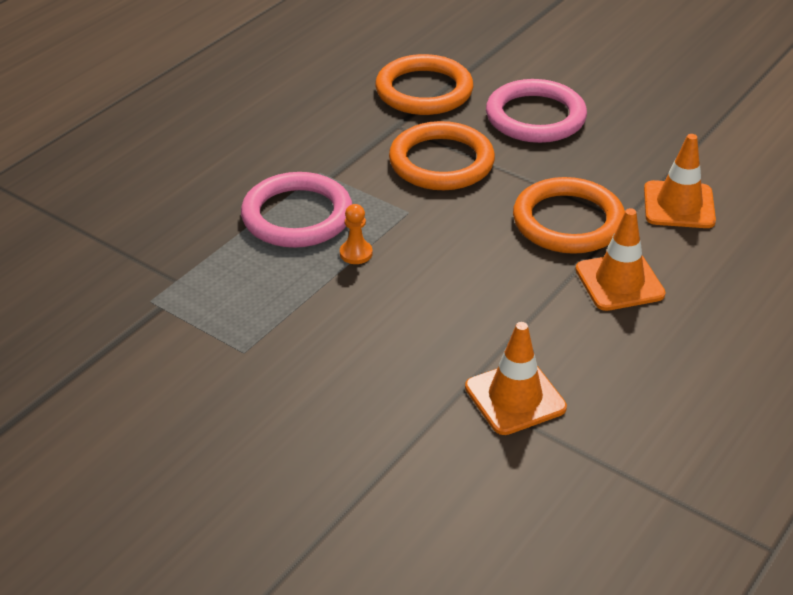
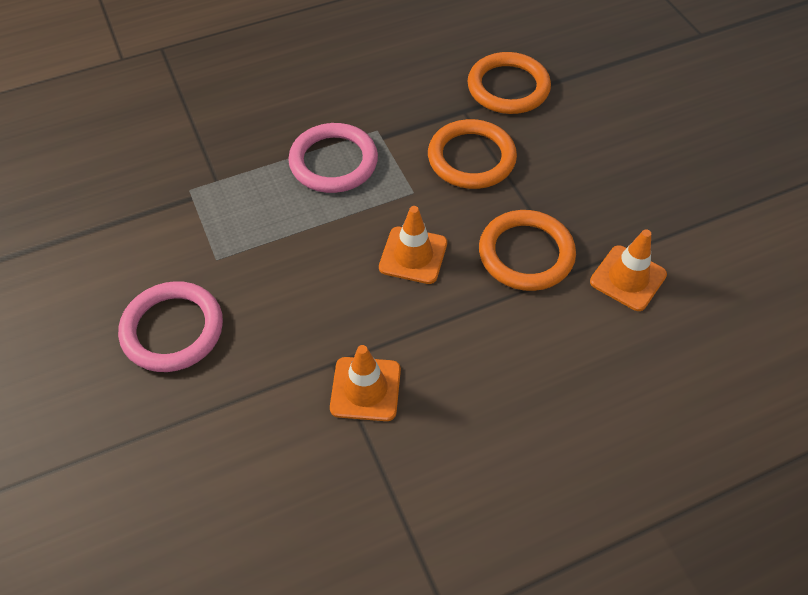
camera: 30 degrees right, 15 degrees up
orange pawn [340,204,373,264] -> none
pink ring [486,79,587,143] -> pink ring moved to [118,281,223,372]
orange traffic cone [575,208,666,311] -> orange traffic cone moved to [379,206,447,284]

